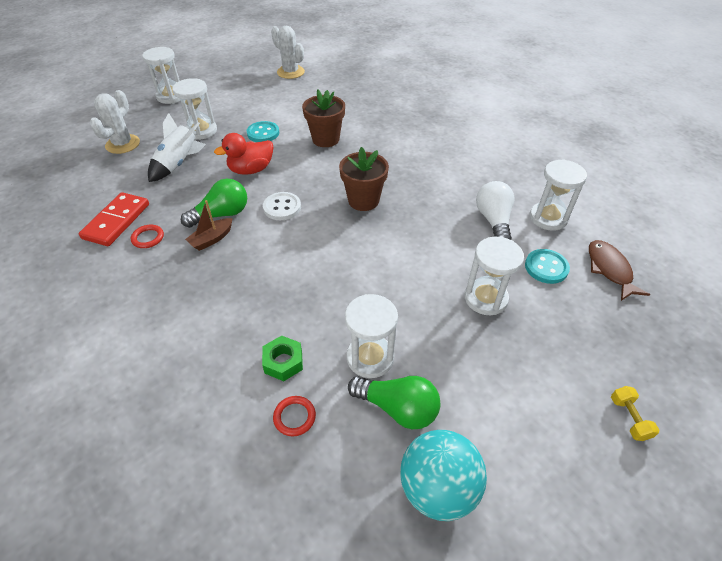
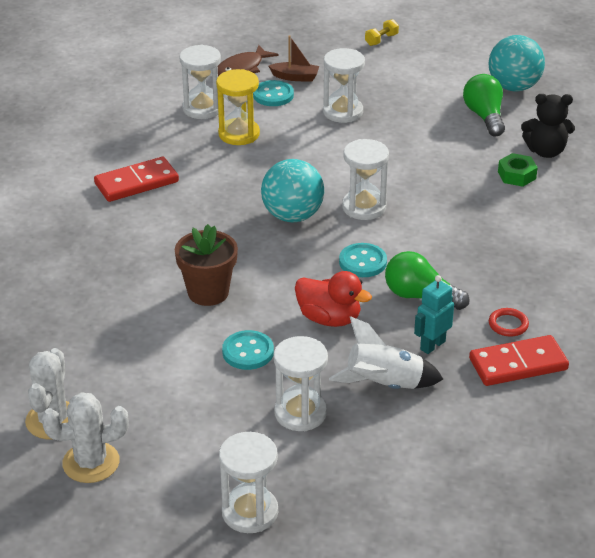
camera: 125 degrees left, 10 degrees down
white cactus [90,90,140,154] -> white cactus moved to [41,392,129,483]
brown boat [185,200,233,251] -> brown boat moved to [269,36,319,82]
white button [263,192,301,220] -> turquoise button [339,243,387,277]
red ring [273,396,316,436] -> black teddy bear [521,94,575,158]
brown flower pot [339,147,389,211] -> turquoise ball [261,159,324,222]
white hourglass [345,294,398,378] -> white hourglass moved to [342,139,389,220]
white light bulb [476,181,515,240] -> yellow hourglass [216,69,260,145]
none -> red domino [94,157,179,202]
none -> turquoise robot [414,275,454,354]

